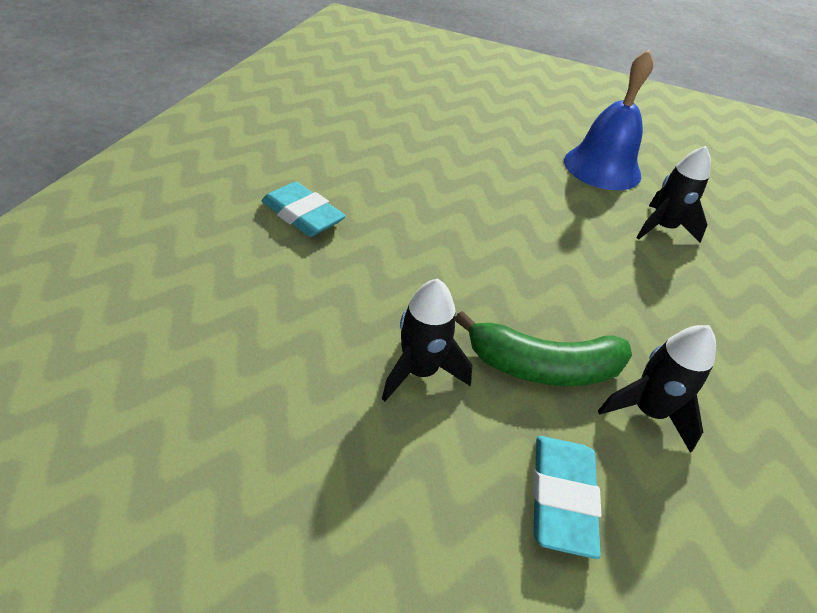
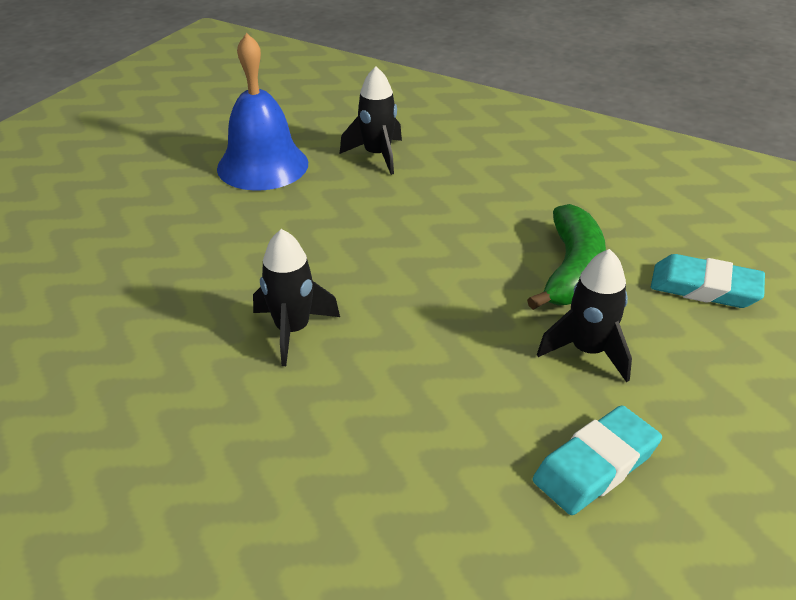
camera: 75 degrees left, 5 degrees down
turquoise eraser [262,182,346,237] -> turquoise eraser moved to [533,405,662,515]
black rocket [598,325,716,453] -> black rocket moved to [253,229,340,366]

